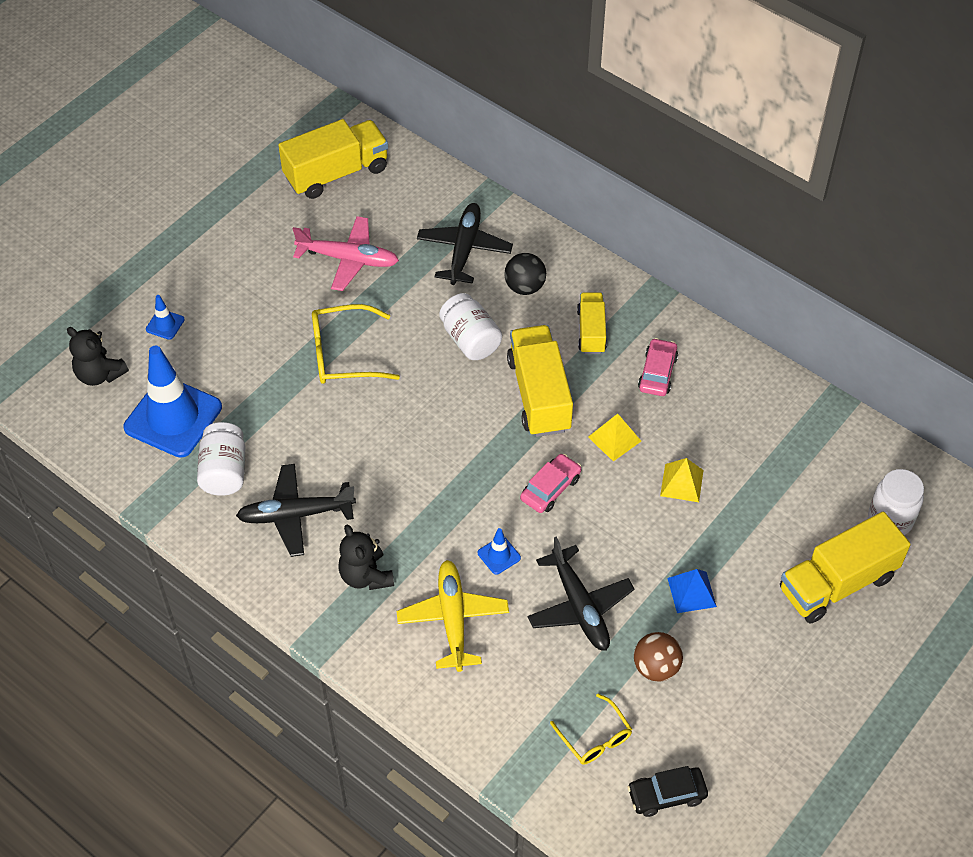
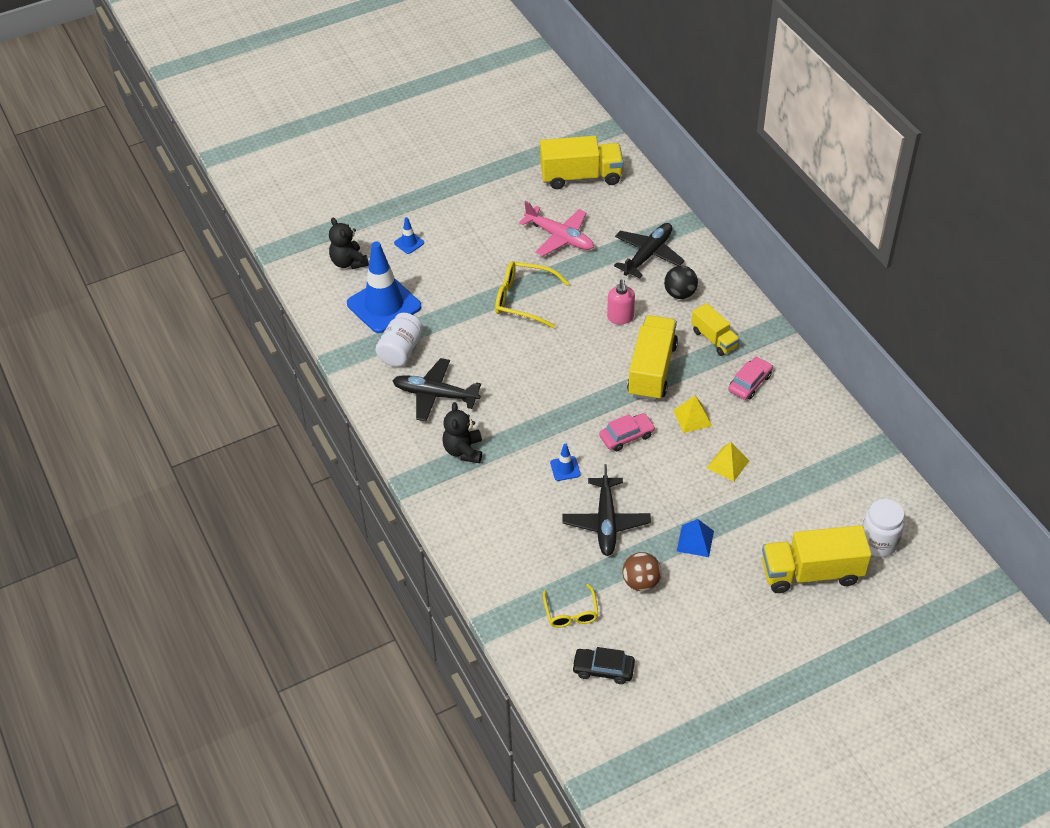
camera: 25 degrees right, 5 degrees down
yellow plane [397,560,509,672] -> none
white jar [439,293,502,360] -> pink soap dispenser [607,279,635,325]
yellow truck [577,292,607,354] -> yellow truck turned 120 degrees clockwise [691,303,740,356]

